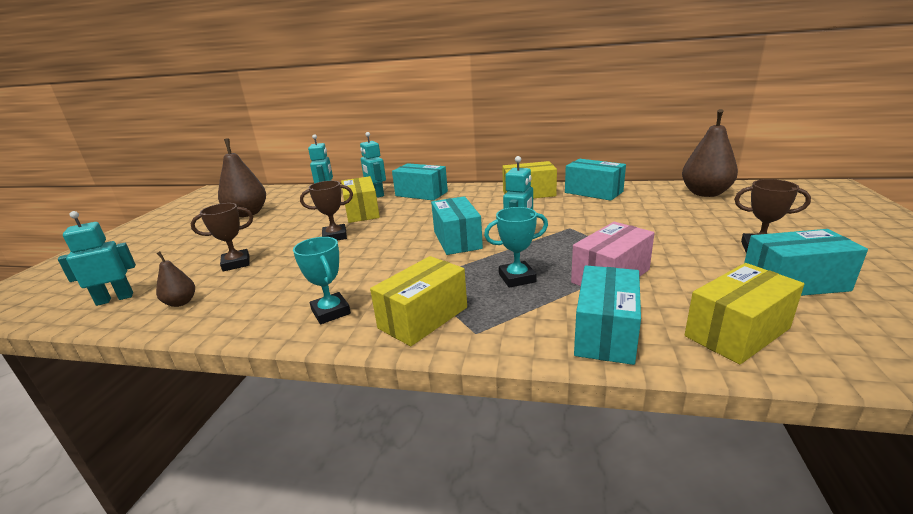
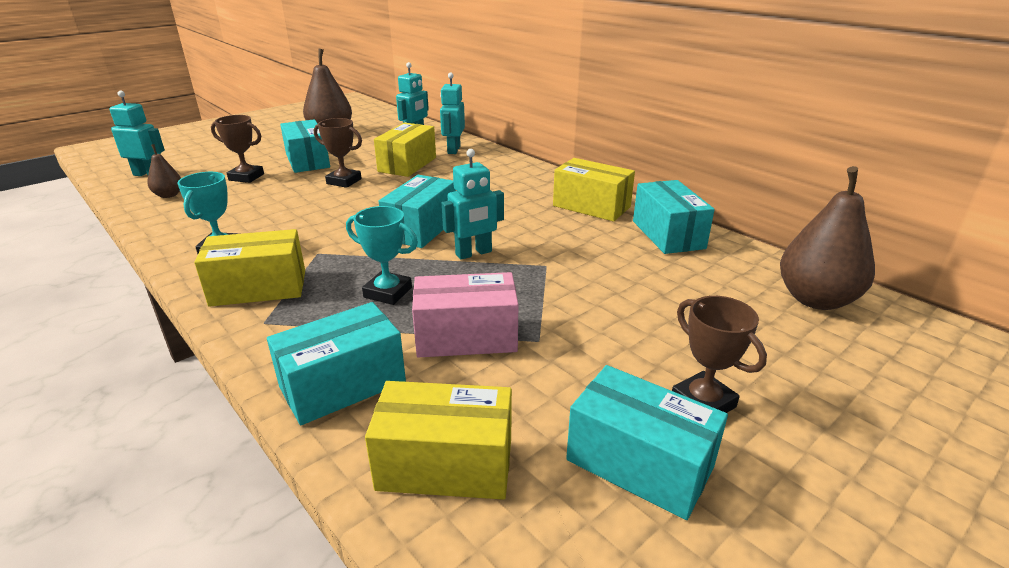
camera: 35 degrees right, 5 degrees up
turquoise box [392,163,448,201] -> turquoise box moved to [280,119,330,173]

